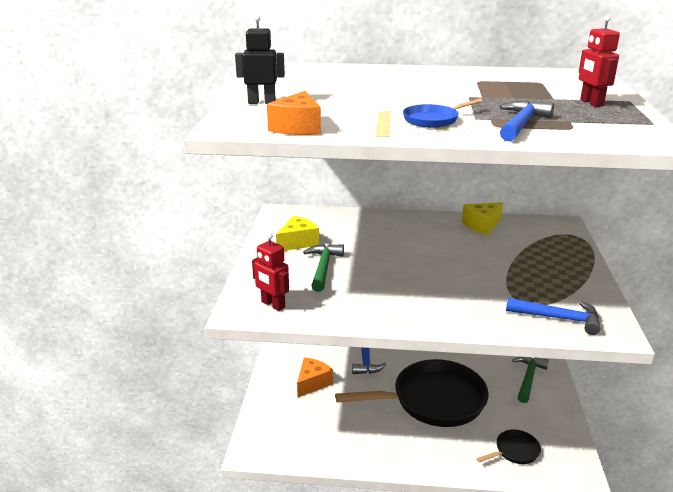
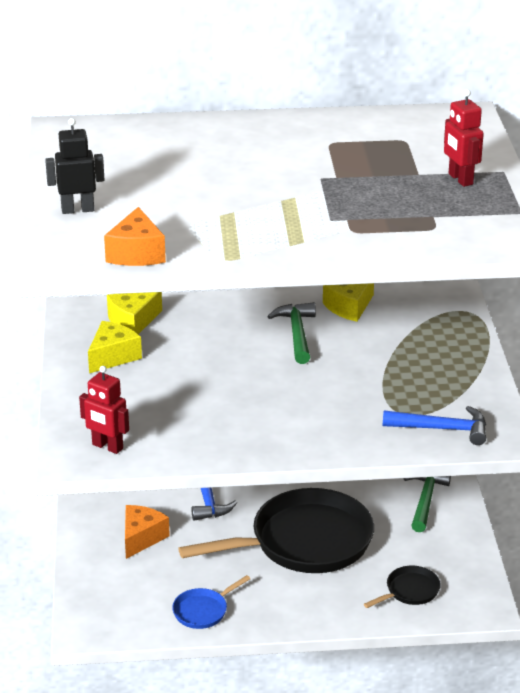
camera: 10 degrees left, 5 degrees up
green hammer [303,244,344,292] -> green hammer moved to [267,302,316,364]
blue pan [403,99,483,128] -> blue pan moved to [172,575,250,629]
blue hammer [500,101,554,141] -> none
none -> yellow cheese [107,292,162,334]

